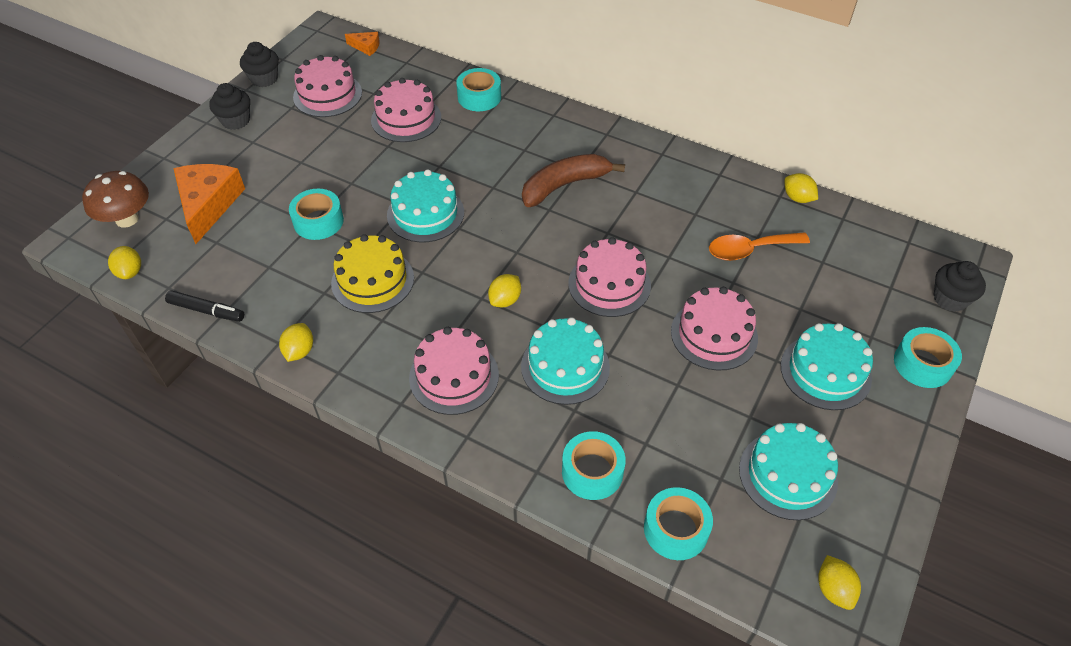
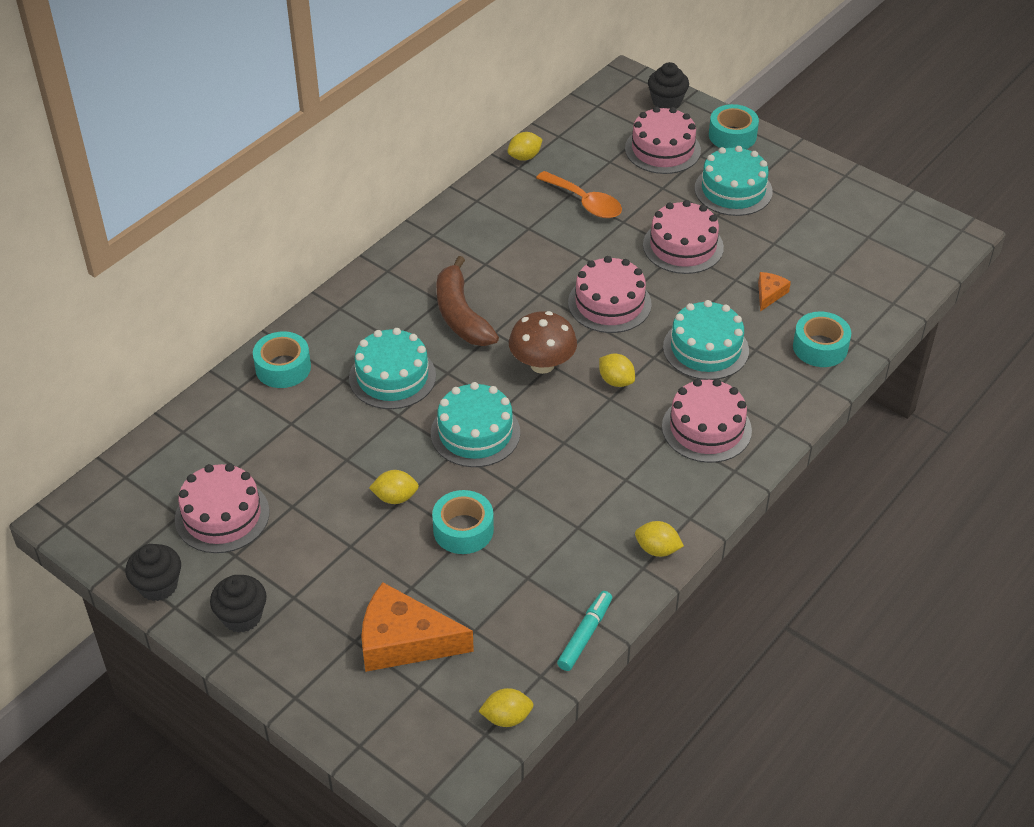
camera: 80 degrees left, 5 degrees down
brown mushroom [82,171,149,228] -> brown mushroom moved to [509,311,577,374]
black marker [165,290,244,322] -> turquoise marker [557,591,612,671]
yellow cake [331,234,414,313] -> none
orange cheese [345,32,380,56] -> orange cheese moved to [758,272,791,311]
pink cake [371,78,441,142] -> pink cake moved to [625,106,701,174]
turquoise tape [644,487,713,560] -> none
orange spoon [709,232,810,261] -> orange spoon turned 45 degrees counterclockwise [536,171,622,218]
turquoise cake [739,423,838,520] -> turquoise cake moved to [349,328,436,409]
yellow lemon [818,555,861,610] -> yellow lemon moved to [369,470,419,504]

